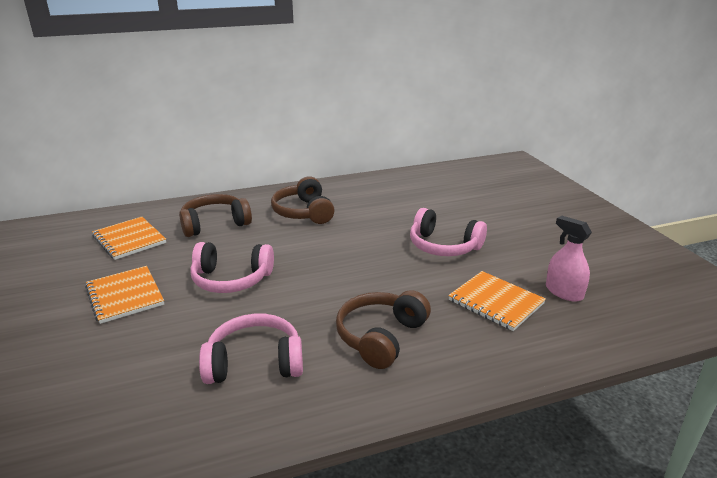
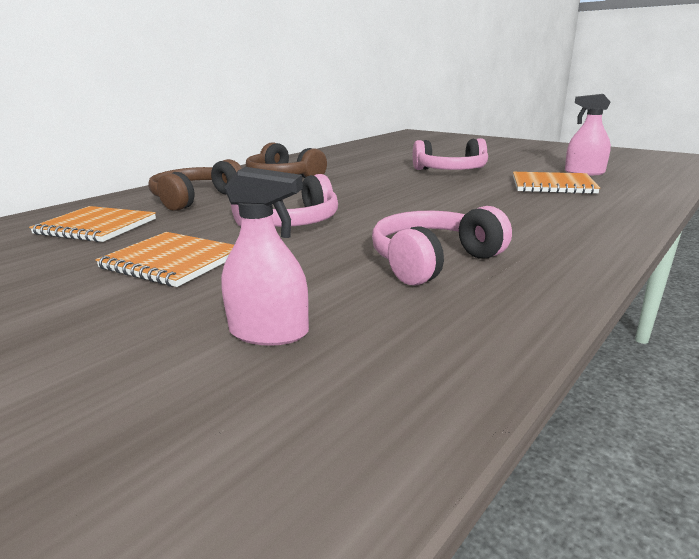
camera: 30 degrees left, 5 degrees down
brown headphones [336,290,431,369] -> none
none -> pink spray bottle [221,167,309,346]

